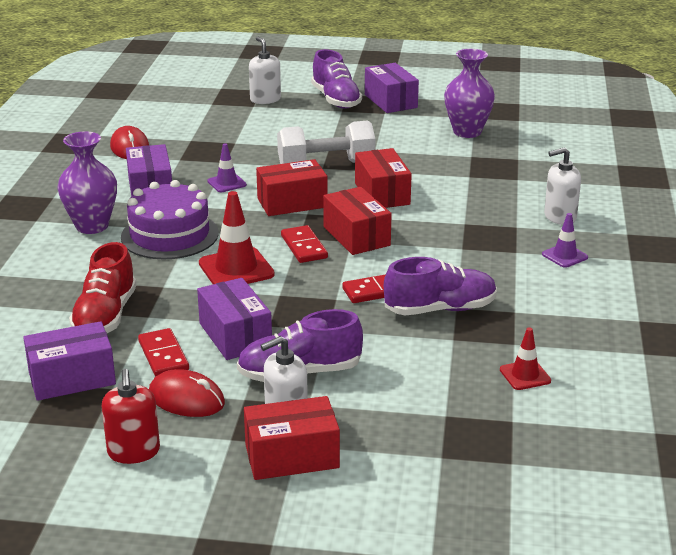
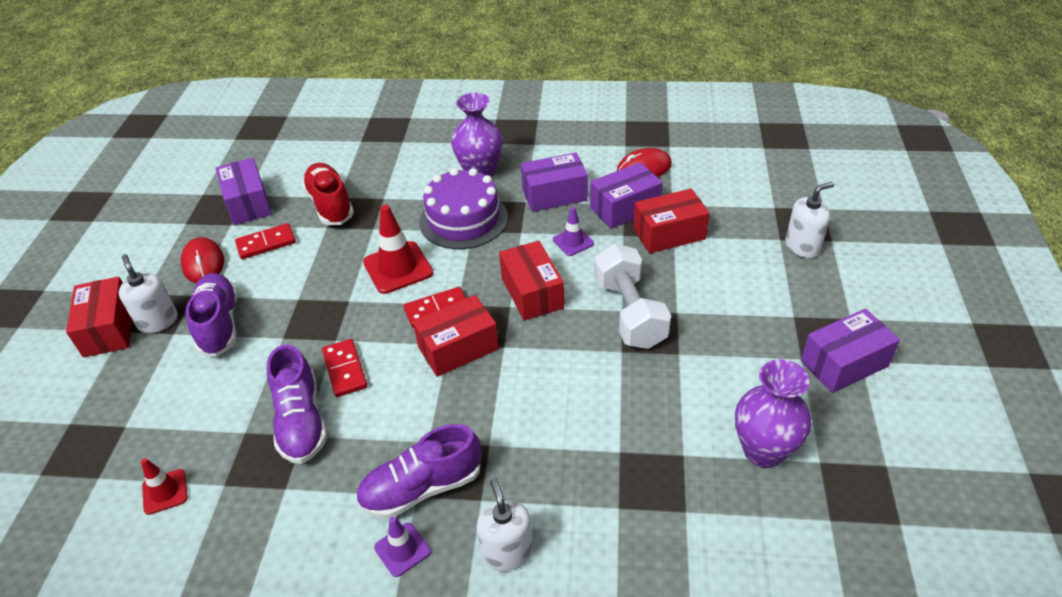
camera: 90 degrees right, 15 degrees up
red shoe [69,242,137,333] -> red shoe turned 60 degrees clockwise [302,163,354,225]
red soap dispenser [101,369,160,464] -> none
red mouse [149,369,225,417] -> red mouse turned 45 degrees counterclockwise [181,237,224,283]
purple box [197,278,272,360] -> purple box moved to [590,162,663,229]
purple shoe [311,49,362,109] -> purple shoe moved to [356,424,481,519]
red box [355,148,412,208] -> red box moved to [633,189,709,253]

